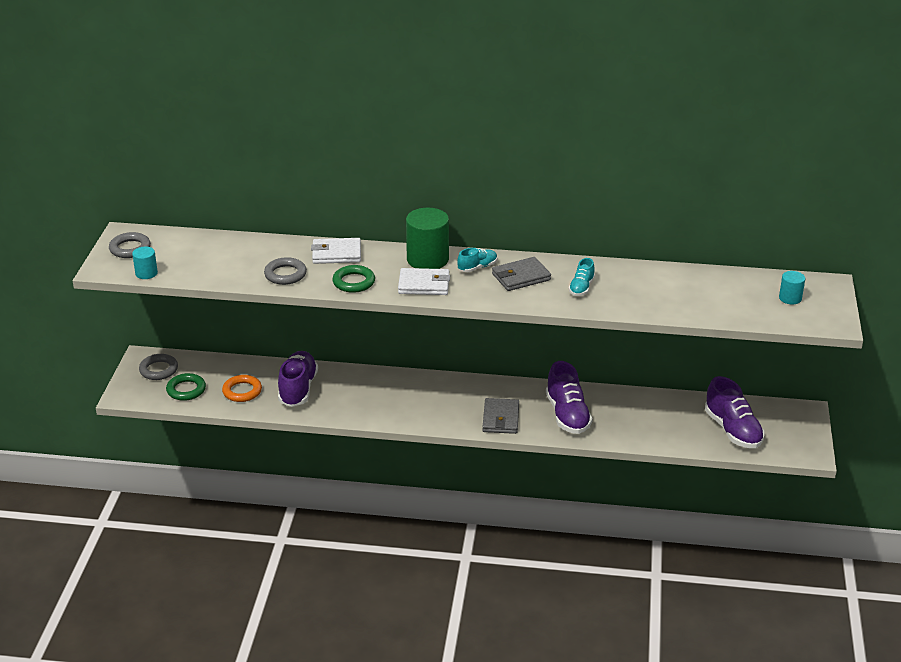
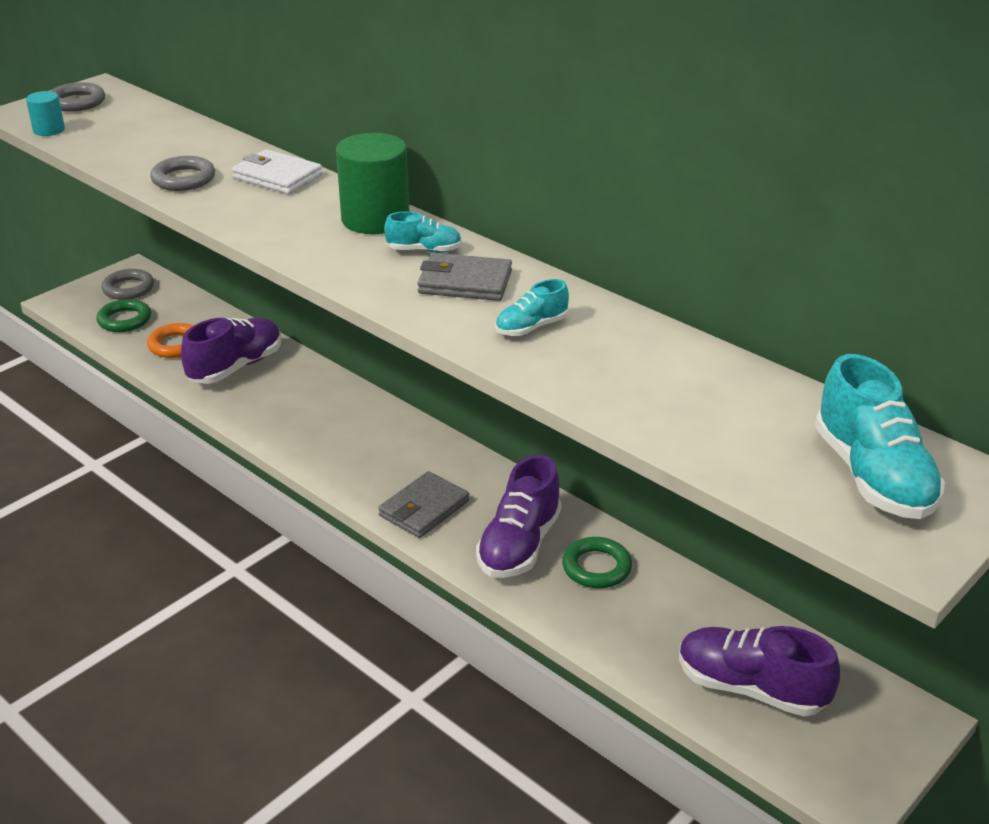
camera: 35 degrees right, 0 degrees up
green ring [332,265,375,293] -> green ring moved to [562,537,632,588]
white wallet [398,268,450,295] -> none
purple shoe [705,376,764,448] -> purple shoe turned 105 degrees clockwise [679,626,840,717]
turquoise cylinder [779,271,805,304] -> turquoise shoe [815,354,945,519]

